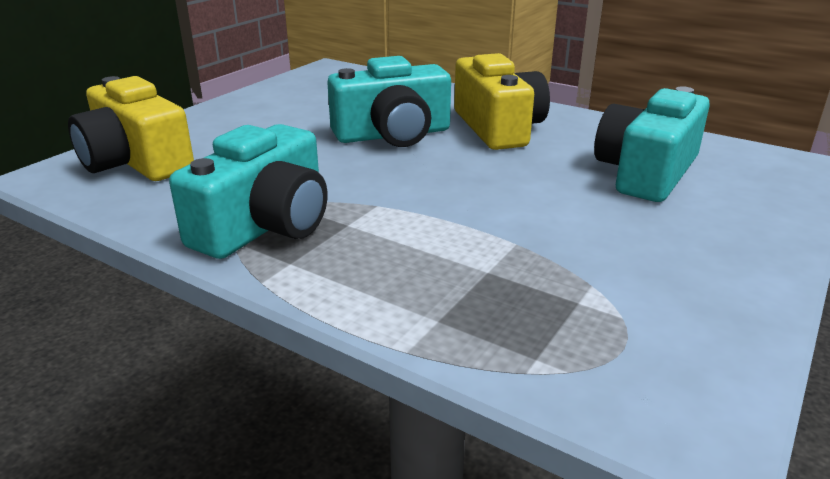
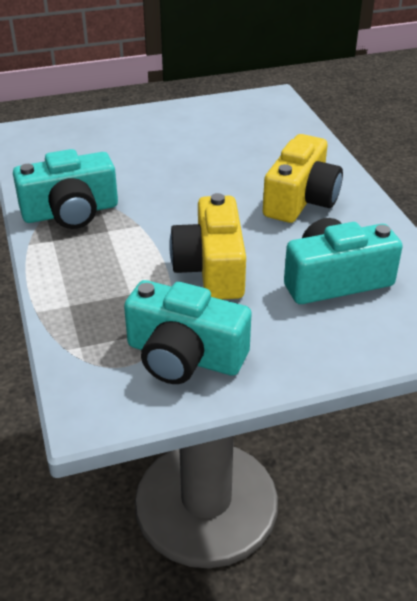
camera: 40 degrees right, 10 degrees up
yellow camera [68,76,194,181] -> yellow camera moved to [169,193,246,299]
turquoise camera [327,56,451,147] -> turquoise camera moved to [124,280,252,384]

